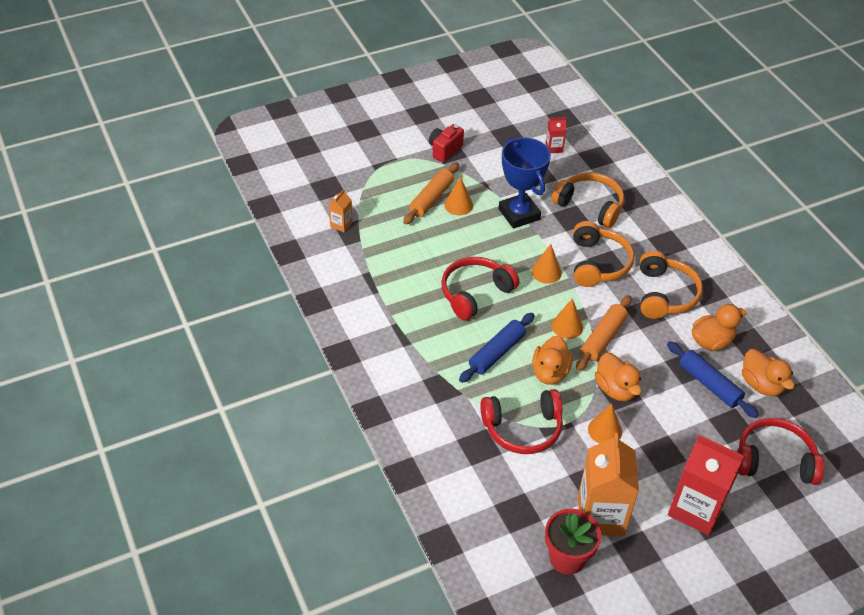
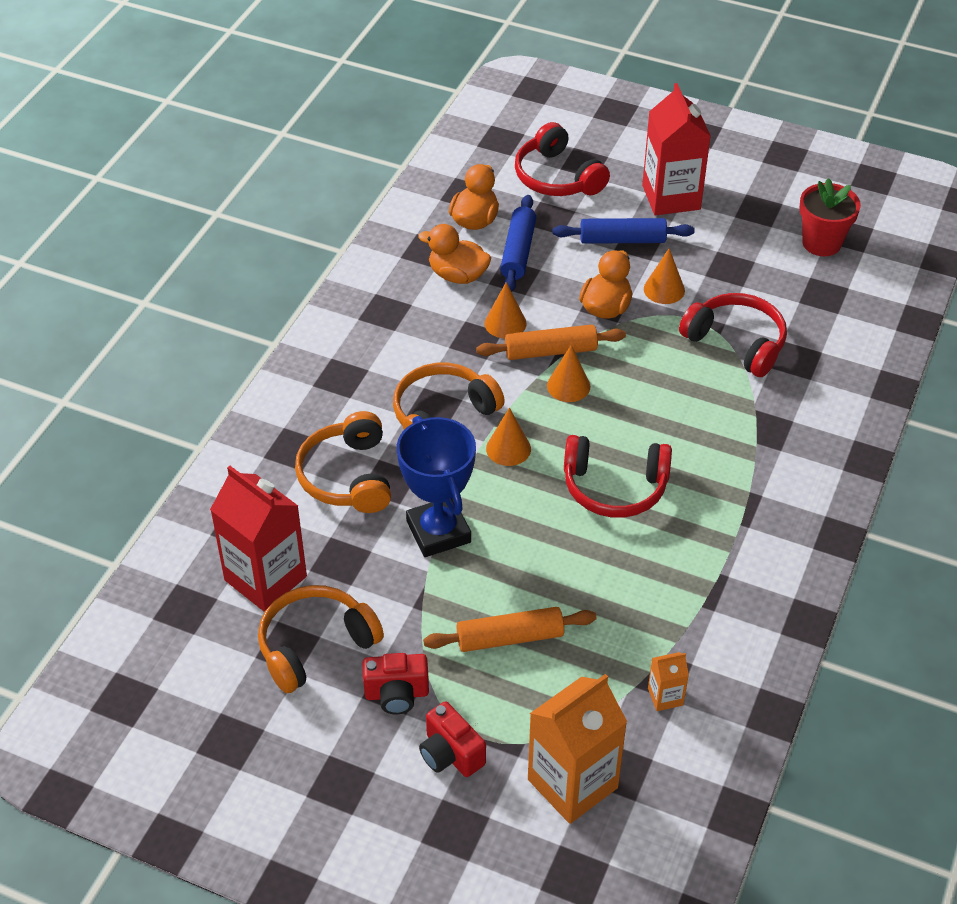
camera: 130 degrees left, 0 degrees up
orange cone [444,176,473,215] -> orange cone moved to [485,282,527,338]
blue rolling pin [459,313,535,383] -> blue rolling pin moved to [553,218,695,244]
blue trophy [499,138,551,229] -> blue trophy turned 45 degrees counterclockwise [397,416,476,557]
orange duck [532,336,573,385] -> none
red carton [545,117,566,153] -> red carton [210,466,307,612], size x2.20
orange carton [578,433,639,536] -> orange carton moved to [528,674,627,824]
orange headphones [640,251,703,319] -> orange headphones moved to [258,585,384,693]
none -> red camera [419,701,486,777]

